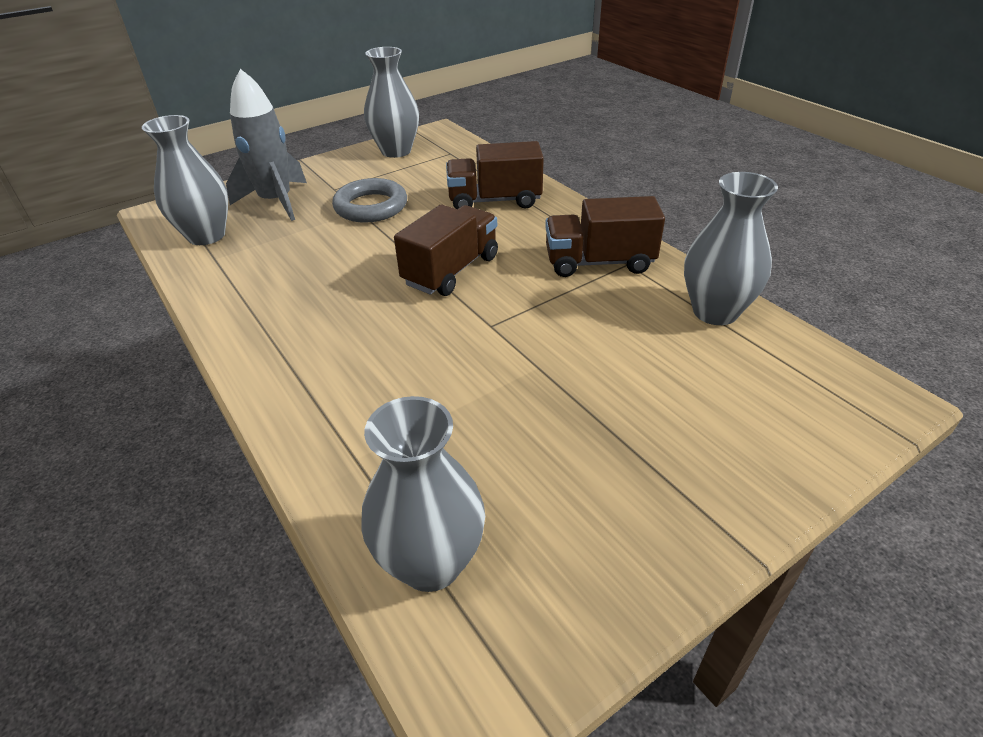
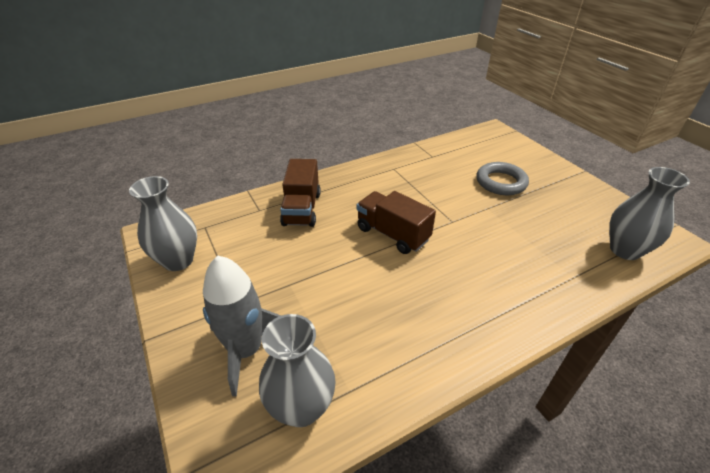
camera: 85 degrees left, 0 degrees up
grey ring [332,178,407,223] -> grey ring moved to [477,162,529,195]
brown truck [545,196,665,277] -> none
grey vase [684,172,778,325] -> none

